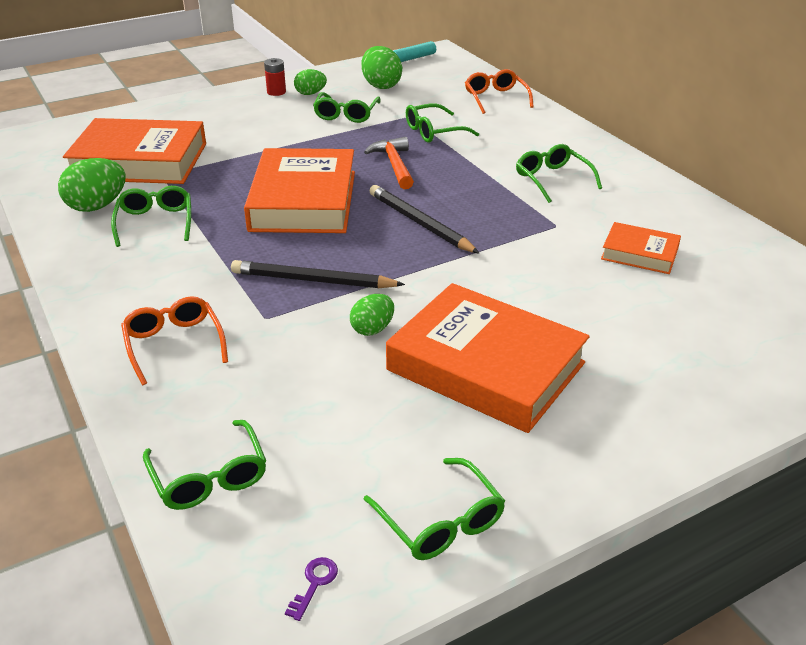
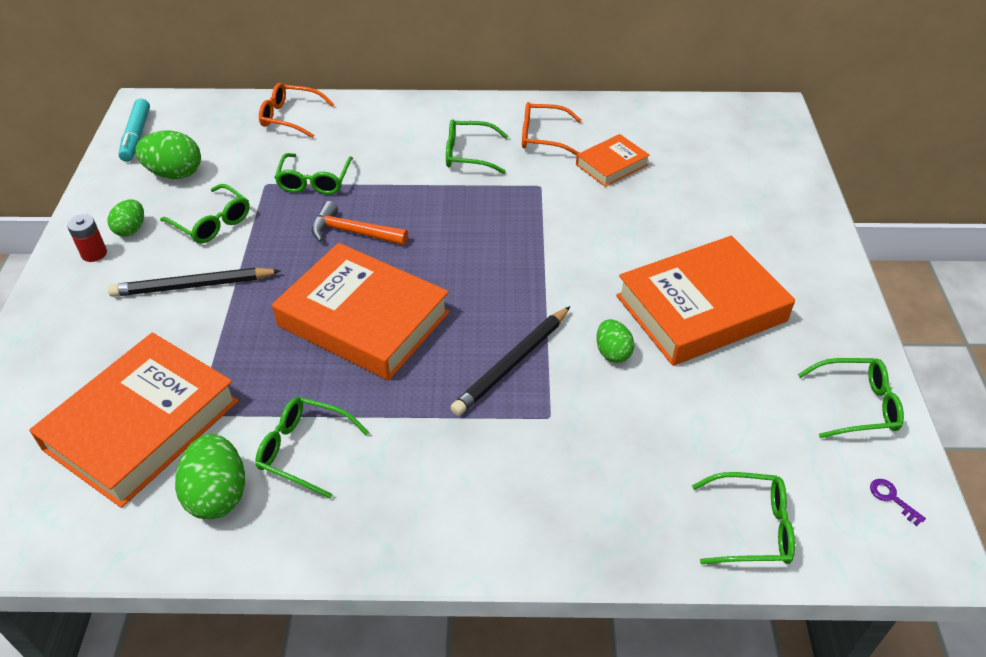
camera: 60 degrees left, 10 degrees up
orange glasses [121,296,228,385] -> orange glasses moved to [522,102,582,156]
black pencil [370,185,480,254] -> black pencil moved to [108,268,281,297]

